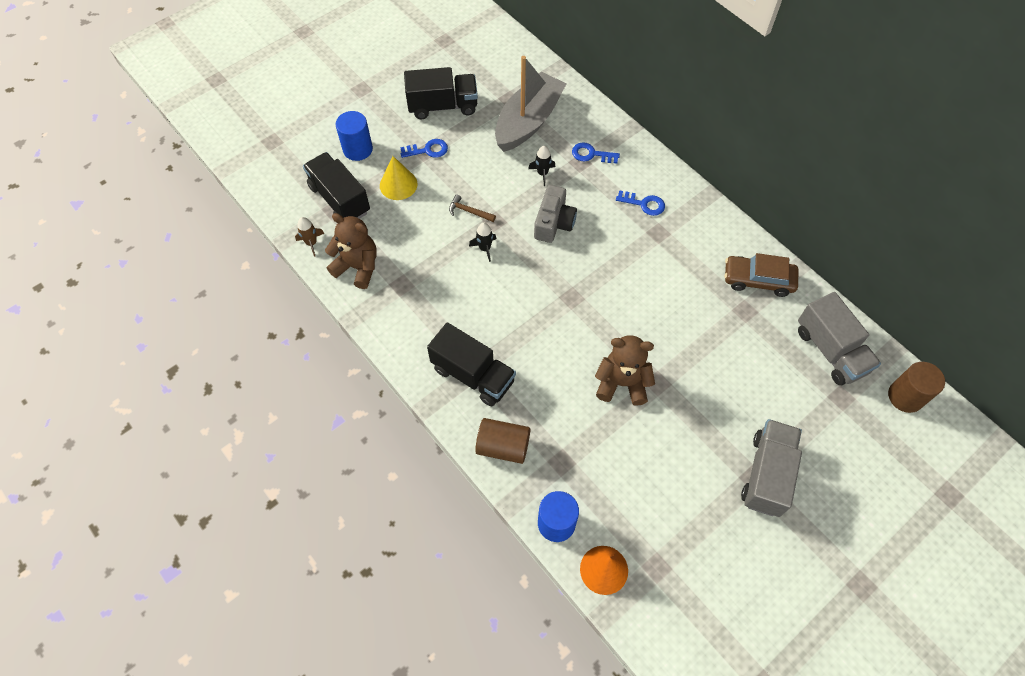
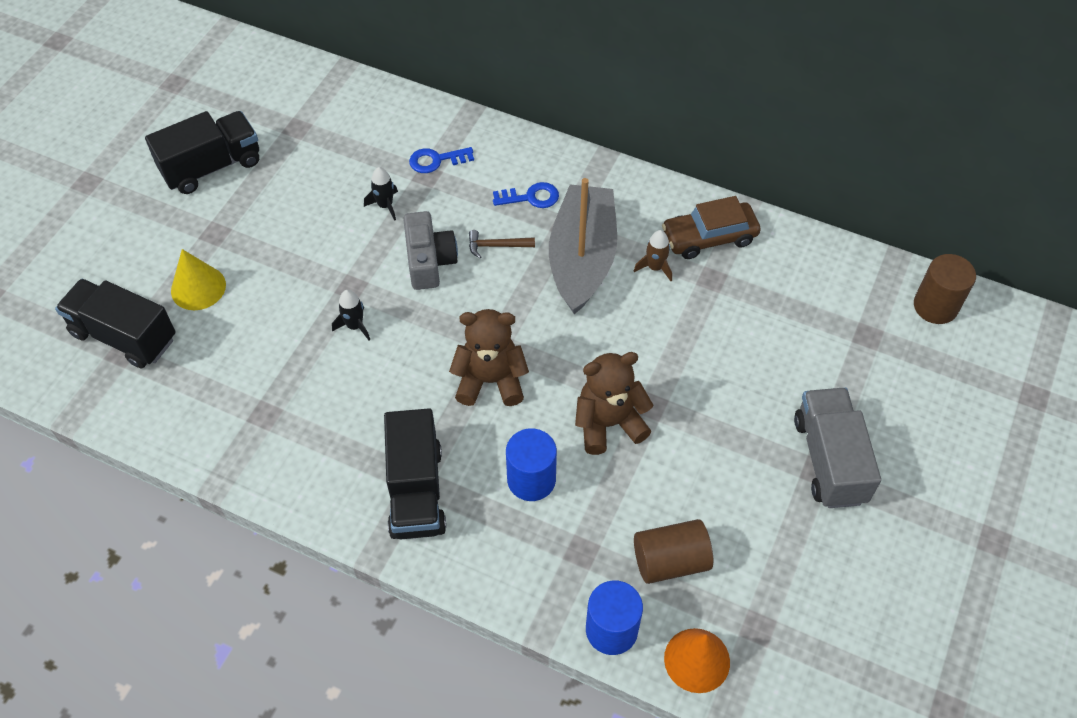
camera: 25 degrees left, 5 degrees down
brown rocket [295,217,325,257] -> brown rocket moved to [634,230,672,281]
brown teddy bear [325,213,377,289] -> brown teddy bear moved to [449,309,529,406]
blue cylinder [336,111,373,161] -> blue cylinder moved to [506,428,557,501]
blue key [400,139,448,158] -> none
black truck [427,322,516,406] -> black truck turned 75 degrees clockwise [384,408,446,539]
brown hammer [449,194,496,222] -> brown hammer moved to [469,230,535,258]
brown cylinder [475,418,530,464] -> brown cylinder moved to [634,519,713,584]
grey boat [495,56,567,152] -> grey boat moved to [549,178,617,314]
grey truck [798,292,881,386] -> none

